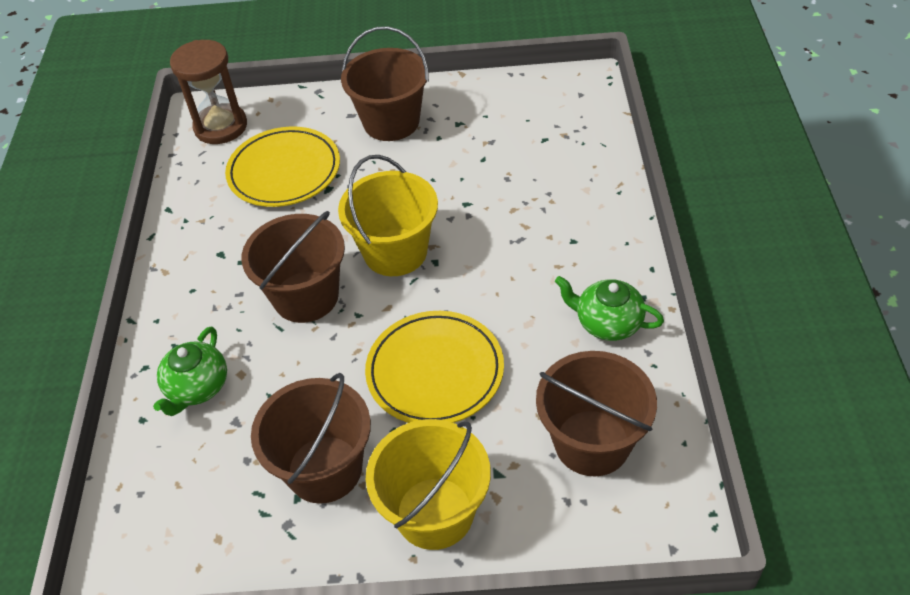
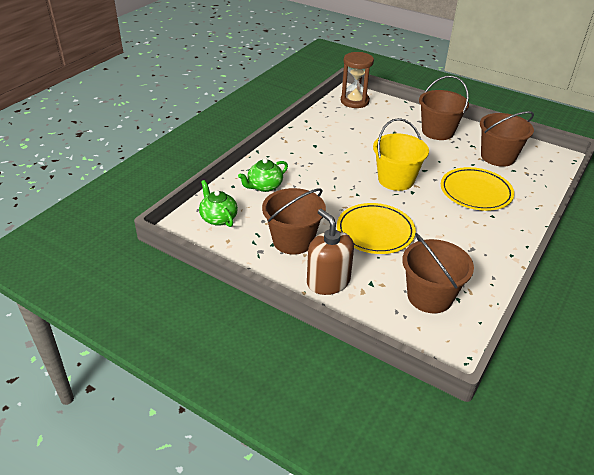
camera: 30 degrees right, 10 degrees down
yellow plate [225,126,340,207] -> yellow plate moved to [441,167,514,211]
brown bucket [242,211,345,323] -> brown bucket moved to [480,111,534,167]
yellow bucket [366,419,491,550] -> brown soap dispenser [307,209,354,295]
green teapot [555,276,664,341] -> green teapot moved to [199,180,238,227]

